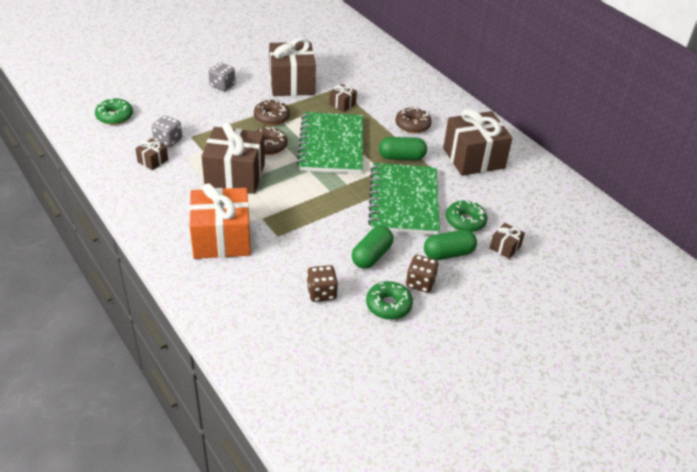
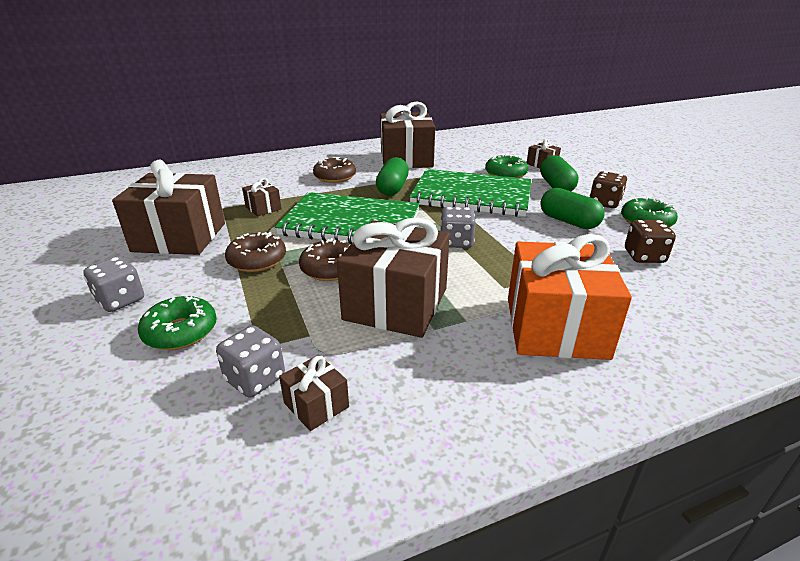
camera: 75 degrees left, 10 degrees down
green donut [95,98,133,125] -> green donut moved to [138,296,217,350]
none -> grey dice [440,207,476,248]

